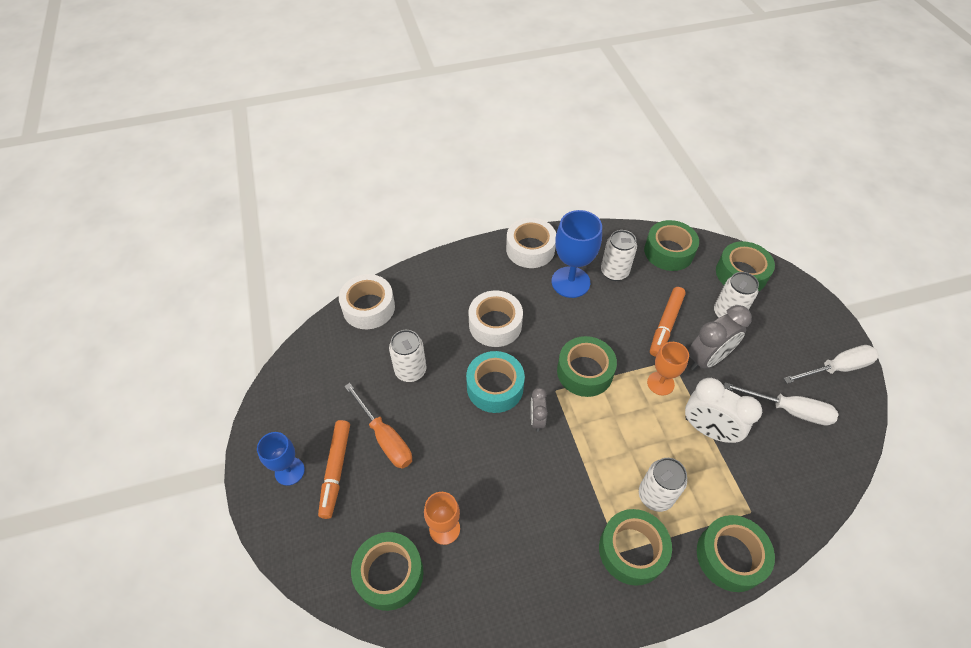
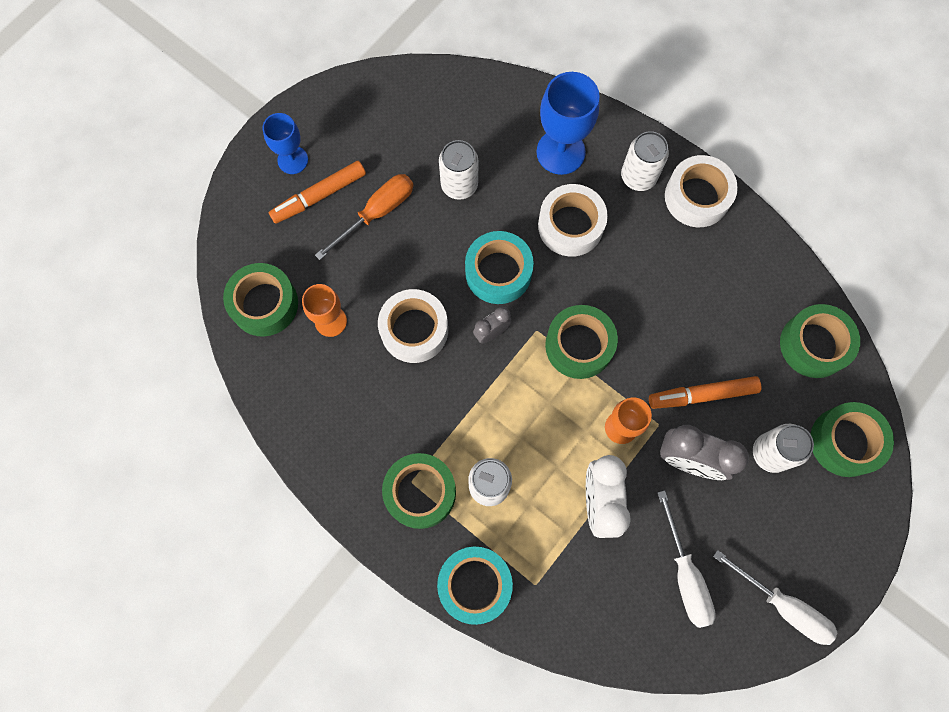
camera: 55 degrees right, 20 degrees up
white tape [339,274,395,329] -> white tape moved to [378,289,448,363]
orange screwdriver [344,383,412,469] -> orange screwdriver turned 150 degrees counterclockwise [315,174,413,260]
blue goblet [552,210,602,298] -> blue goblet moved to [537,72,600,175]
white can [601,230,637,281] -> white can moved to [621,131,669,191]
green tape [697,515,775,592] -> turquoise tape [437,547,513,625]

